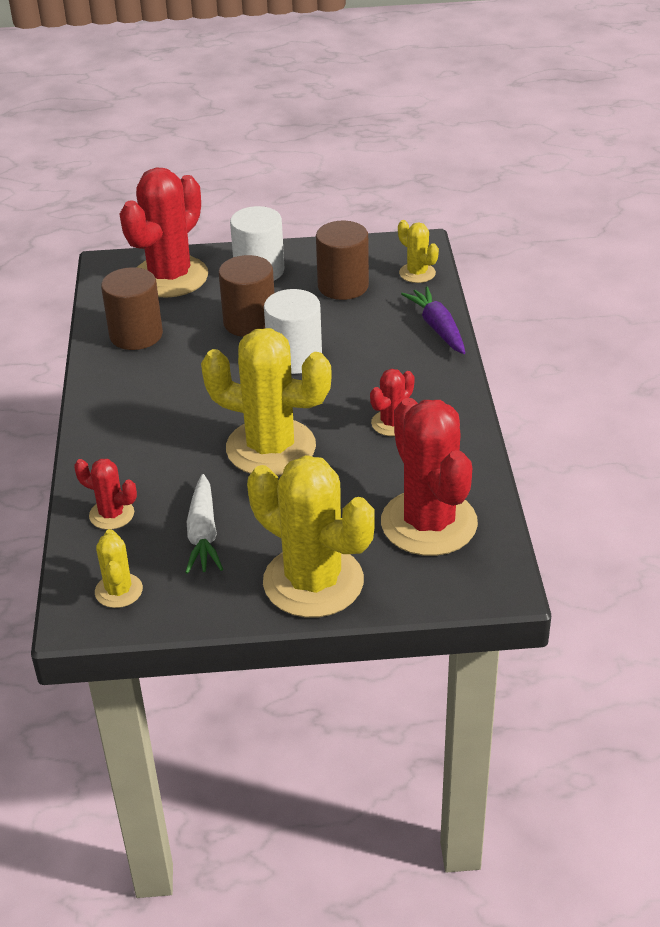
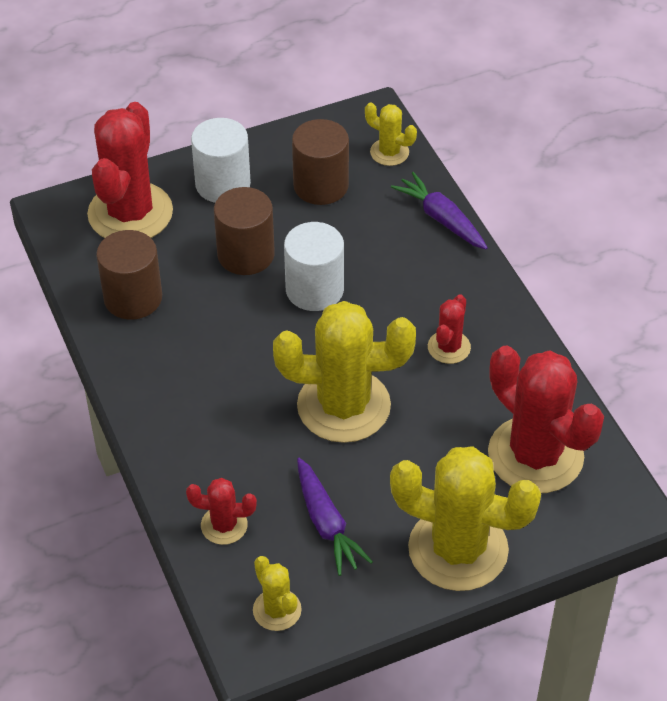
camera: 20 degrees left, 10 degrees up
white carrot [185,474,223,574] -> purple carrot [297,458,373,576]

